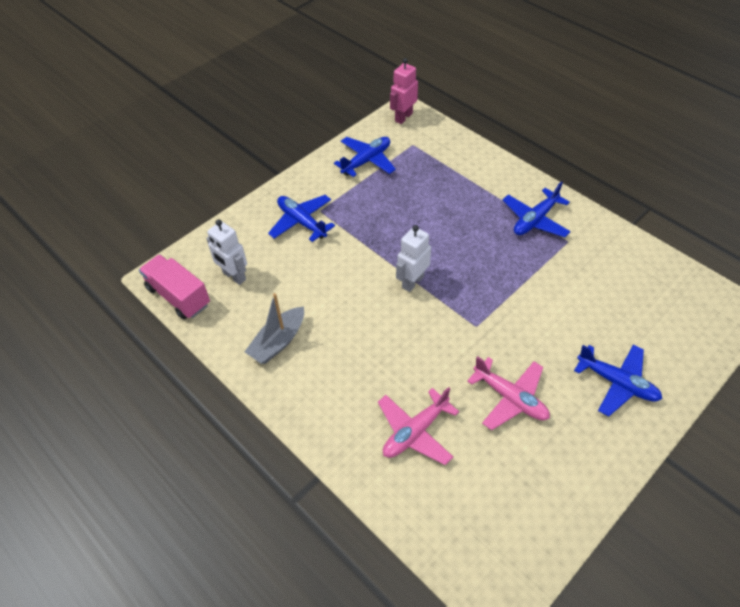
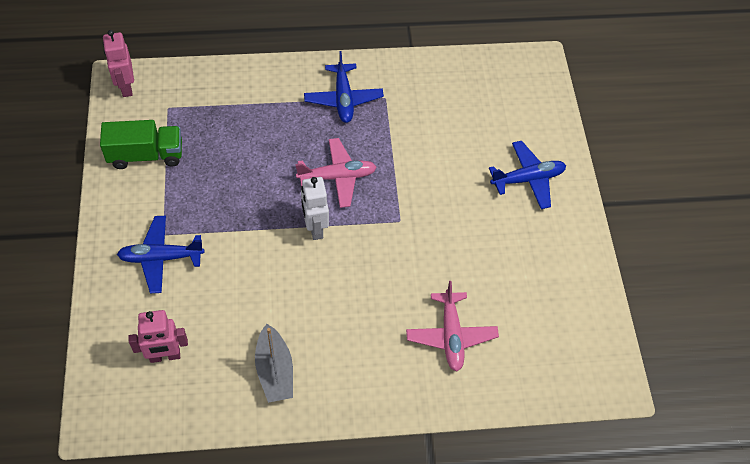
camera: 55 degrees left, 5 degrees up
pink truck [139,255,210,320] -> none
white robot [206,219,247,285] -> pink robot [128,310,188,363]
blue plane [334,137,396,177] -> green truck [100,120,182,169]
pink plane [467,356,550,430] -> pink plane moved to [295,138,377,208]

